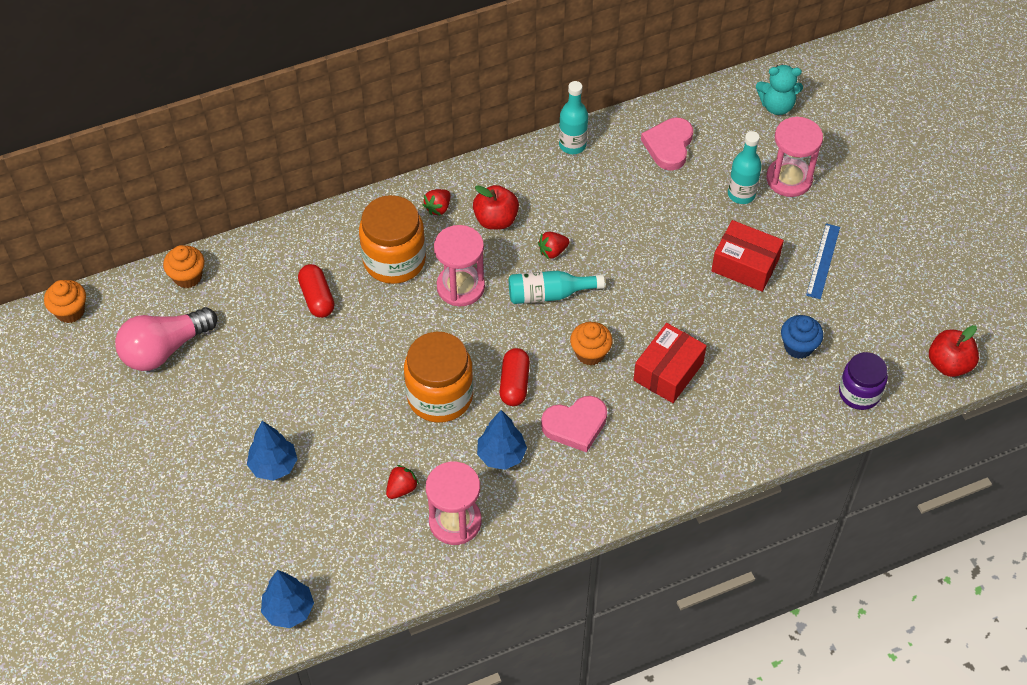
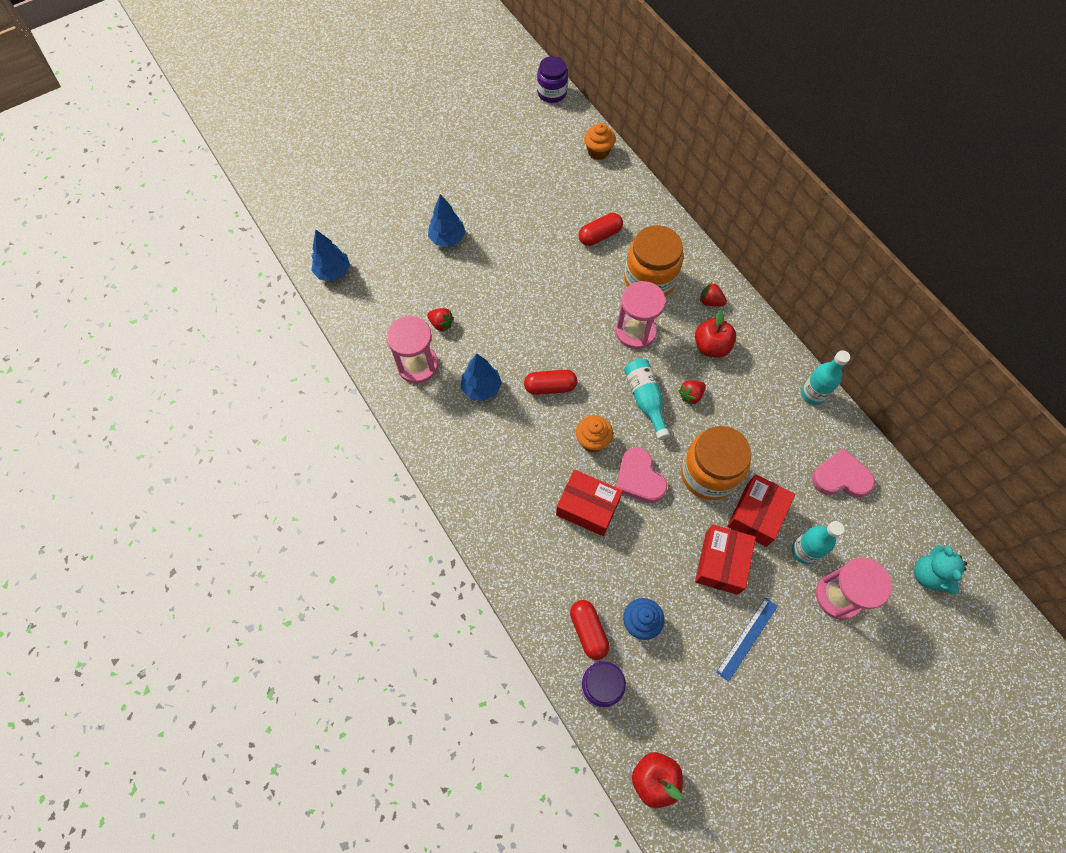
camera: 80 degrees right, 10 degrees up
orange cupcake [44,280,86,323] -> purple jar [537,56,568,103]
pink light bulb [115,307,217,371] -> none
orange jar [404,332,474,423] -> orange jar moved to [681,426,751,500]
red strawberry [538,232,570,259] -> red strawberry turned 90 degrees counterclockwise [678,381,706,405]
pink heart [541,396,607,452] -> pink heart moved to [616,447,667,503]
blue ruler [806,223,840,299] -> blue ruler turned 60 degrees counterclockwise [716,597,778,682]
none -> red capsule [570,600,609,660]
none -> red box [727,474,795,547]

